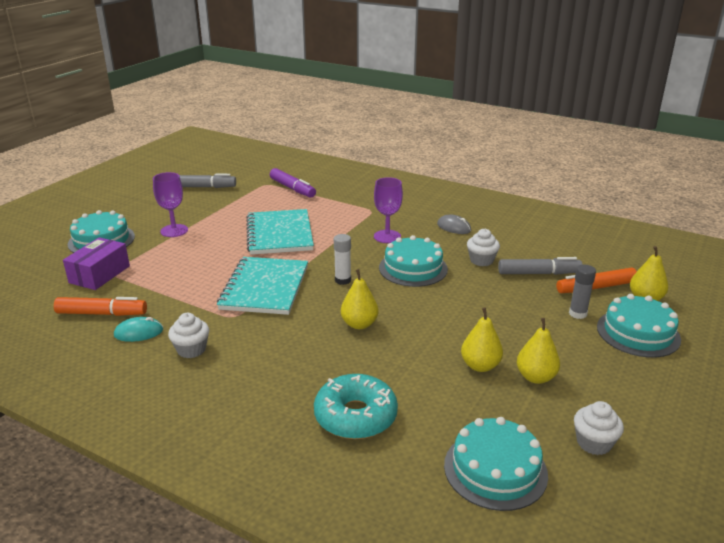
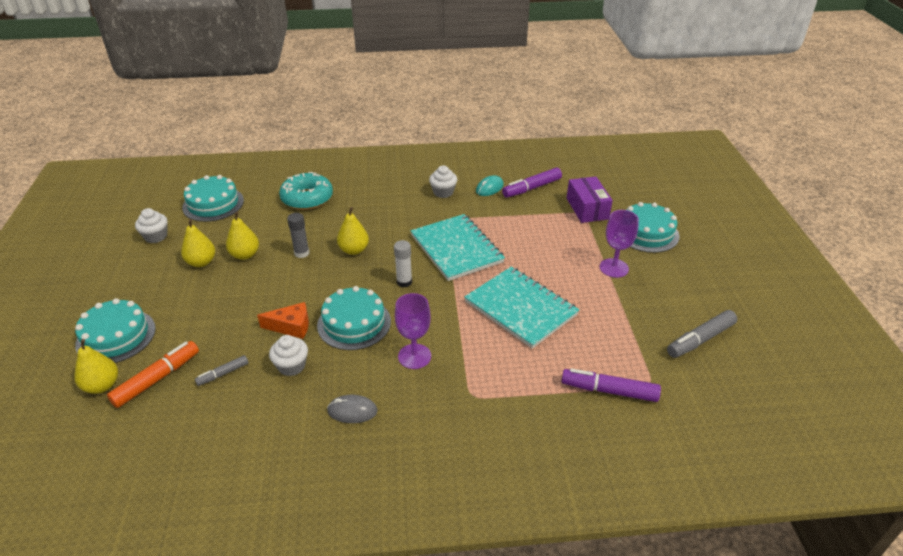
camera: 145 degrees right, 10 degrees up
orange marker [54,297,147,316] -> purple marker [502,168,562,198]
grey marker [498,257,583,275] -> grey marker [195,355,248,386], size x0.57
grey glue stick [569,265,596,319] -> grey glue stick moved to [287,213,309,258]
none -> orange cheese [257,302,309,339]

